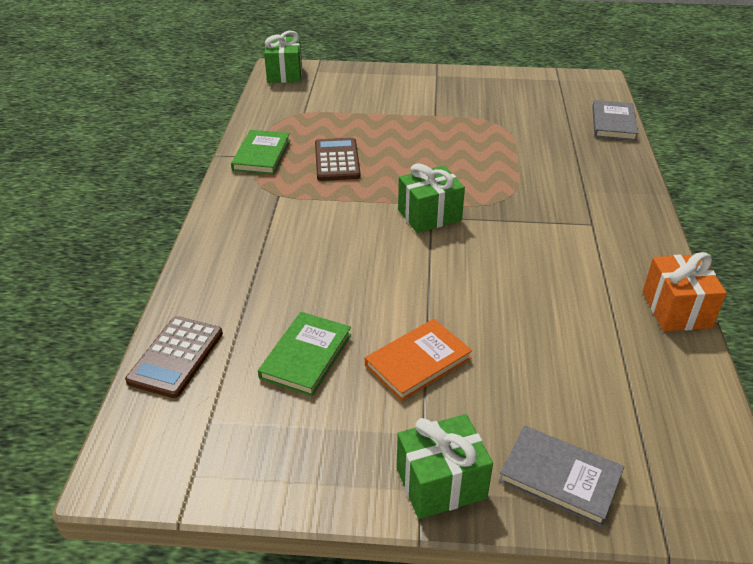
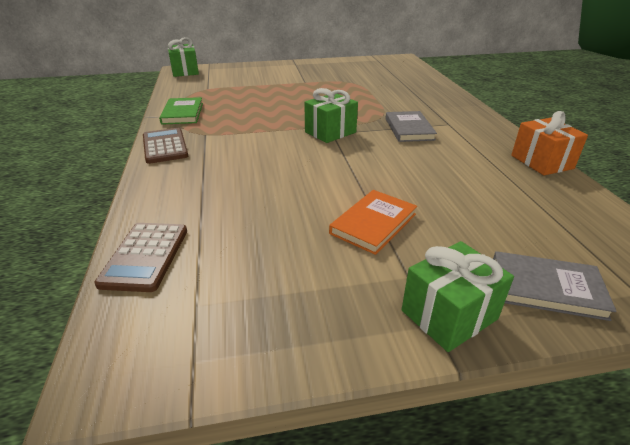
camera: 15 degrees left, 5 degrees down
green book [258,312,351,396] -> none
brown calculator [315,138,361,181] -> brown calculator moved to [143,128,188,164]
grey book [592,100,638,141] -> grey book moved to [385,111,437,142]

